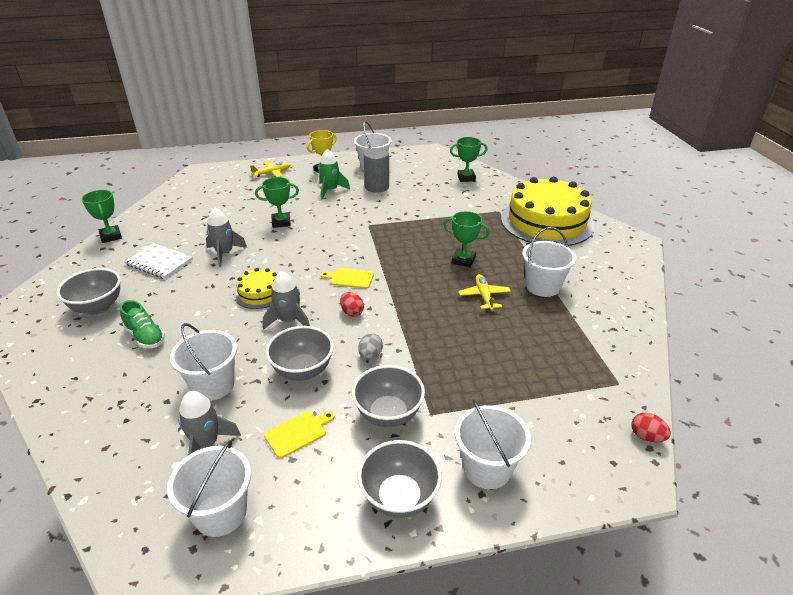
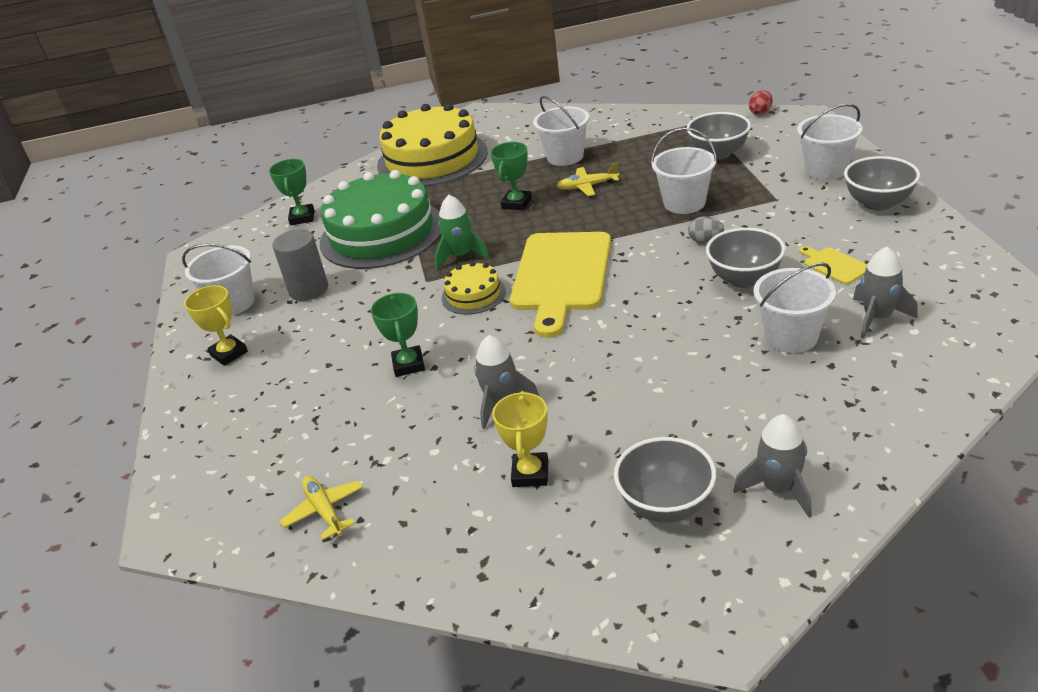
camera: 85 degrees left, 0 degrees up
green trophy [81,190,122,243] -> none
green shoe [120,300,165,348] -> none
white notebook [124,243,193,279] -> yellow trophy [492,391,549,487]
white bucket [167,440,251,537] -> white bucket moved to [651,128,717,214]
yellow cake [234,268,277,309] -> yellow cake moved to [442,262,506,314]
yellow plane [250,162,291,177] -> yellow plane moved to [280,476,363,540]
grey rocket [263,271,310,330] -> grey rocket moved to [733,414,812,518]
green rocket [318,149,350,200] -> green rocket moved to [435,195,490,270]
yellow cutting board [321,268,374,289] -> yellow cutting board [510,232,611,338], size x2.43
red egg [340,292,364,317] -> none
grey bowl [352,365,425,427] -> grey bowl moved to [687,112,751,160]
none -> green cake [320,170,441,269]

